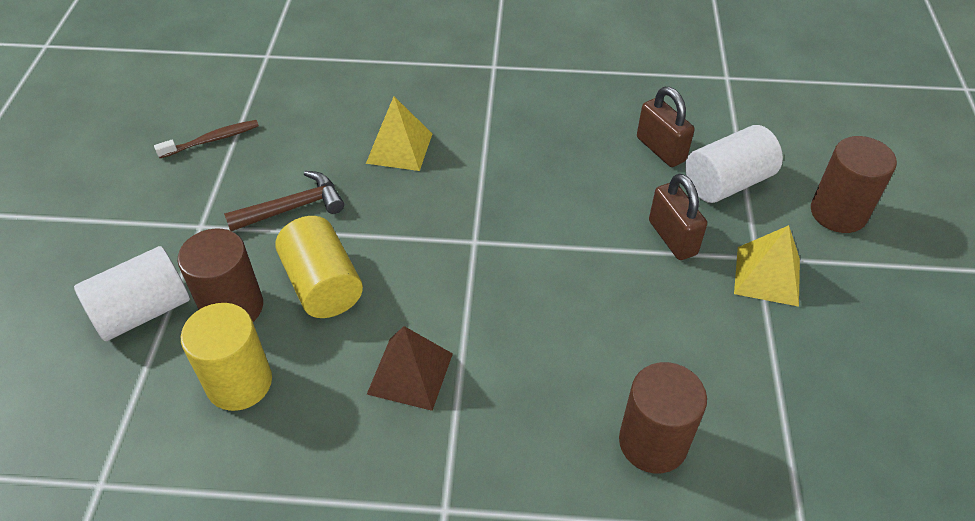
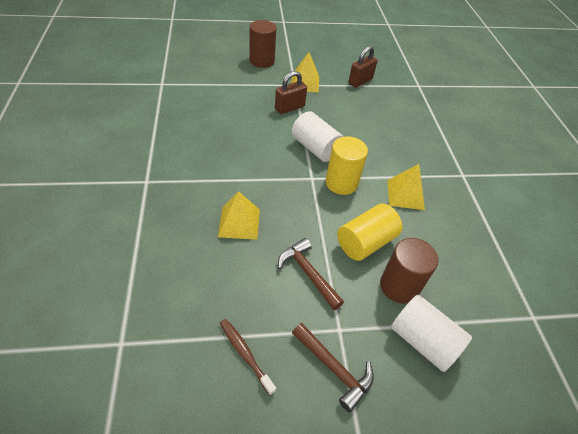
camera: 105 degrees left, 0 degrees up
yellow cylinder [181,303,272,411] -> yellow cylinder moved to [326,136,368,195]
brown pyramid [367,326,453,411] -> yellow pyramid [387,164,425,210]
brown cylinder [619,362,707,473] -> none
brown padlock [637,87,694,167] -> brown padlock moved to [348,46,378,88]
white cylinder [685,125,783,203] -> white cylinder moved to [292,111,343,162]
none -> brown hammer [292,323,374,412]

